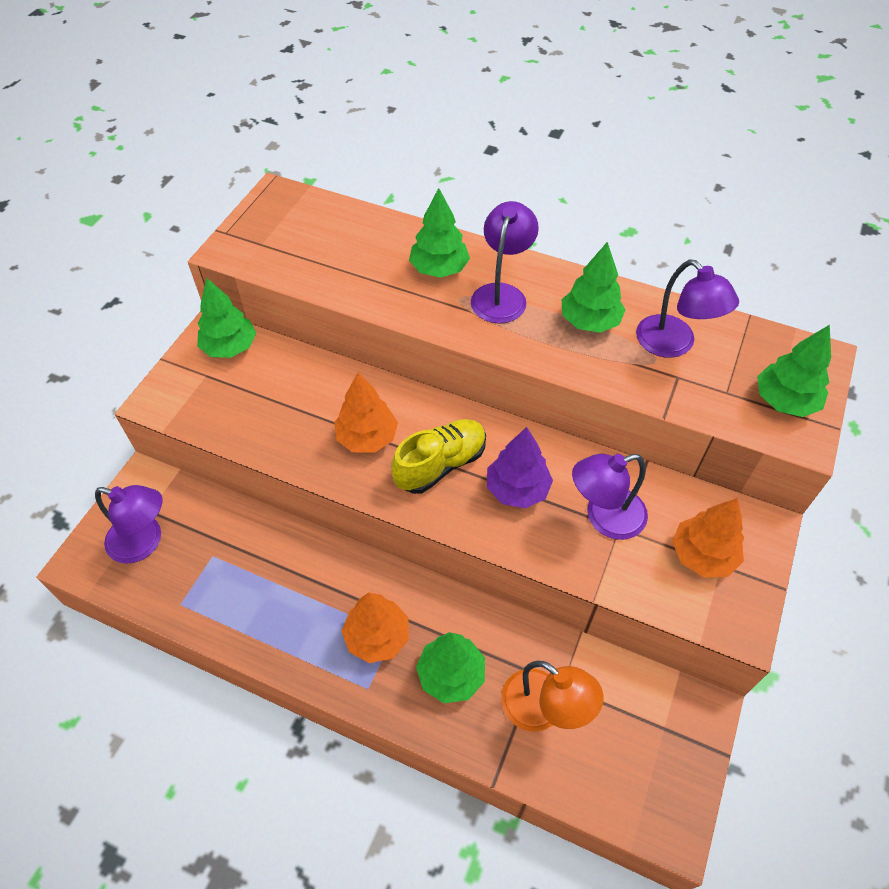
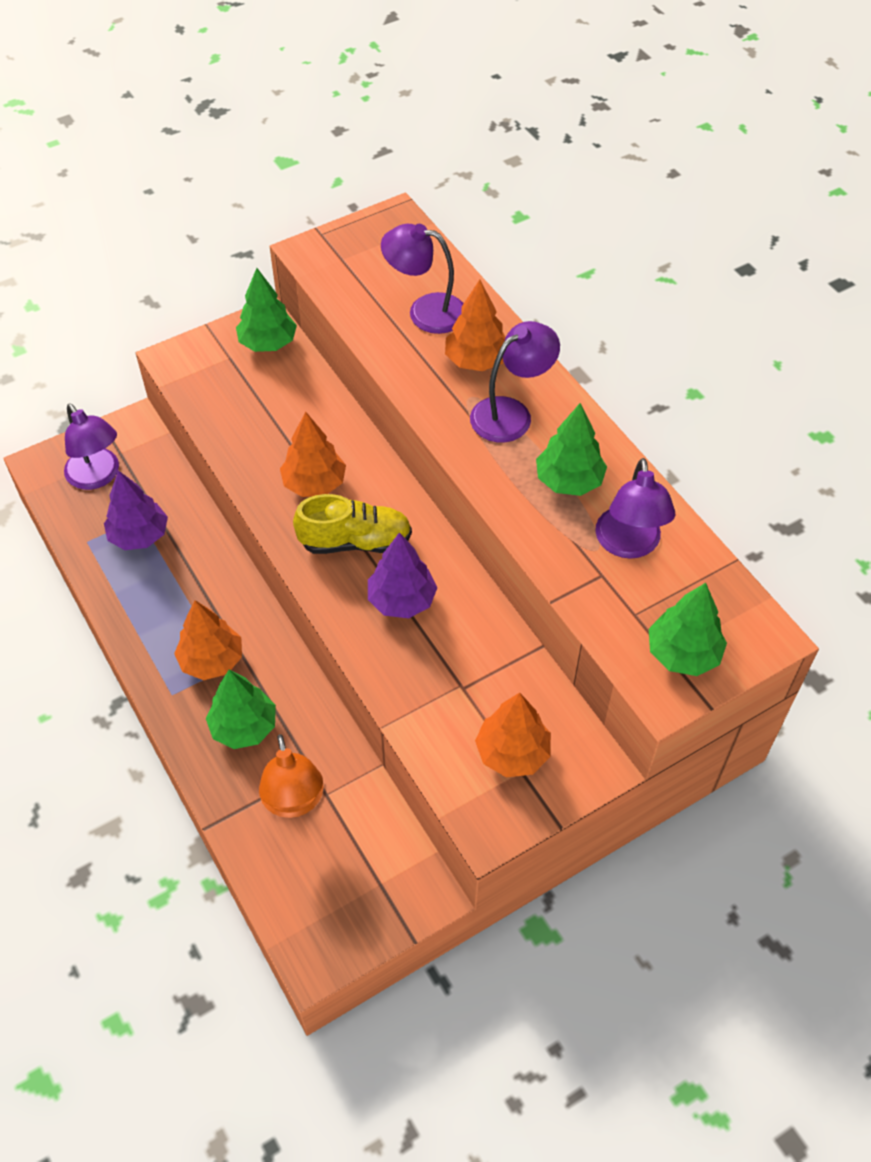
camera: 35 degrees right, 0 degrees up
green tree [409,188,470,278] -> orange tree [445,279,506,371]
purple lamp [572,454,648,540] -> purple lamp moved to [381,224,464,334]
none -> purple tree [104,470,168,550]

